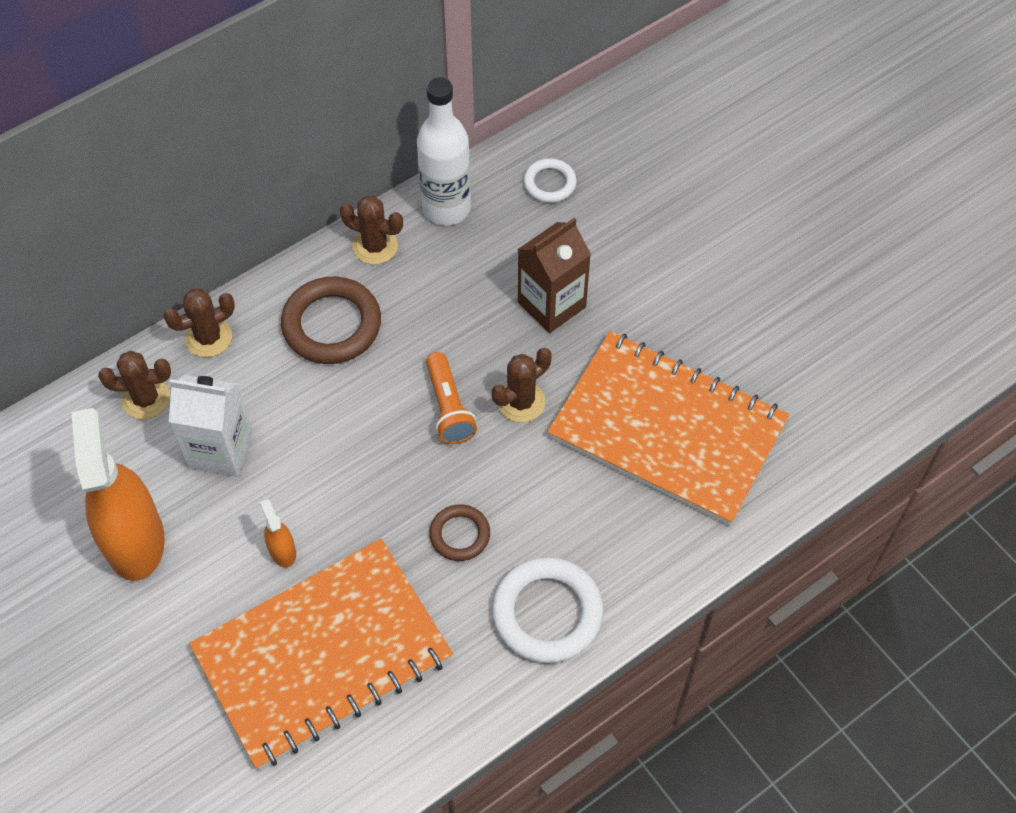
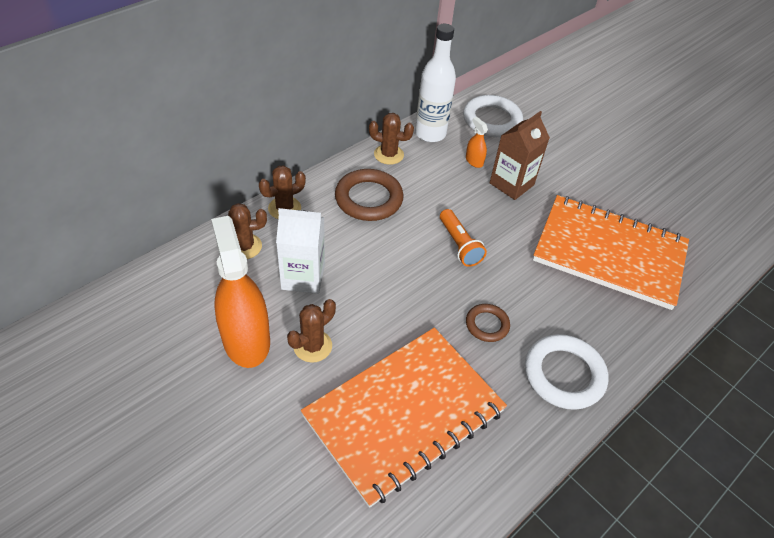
camera: 10 degrees left, 10 degrees down
orange spray bottle [260,499,296,567] -> orange spray bottle moved to [466,117,488,168]
brown cactus [492,348,552,422] -> brown cactus moved to [287,299,336,363]
white ring [523,158,577,203] -> white ring [463,95,523,137], size x1.77

